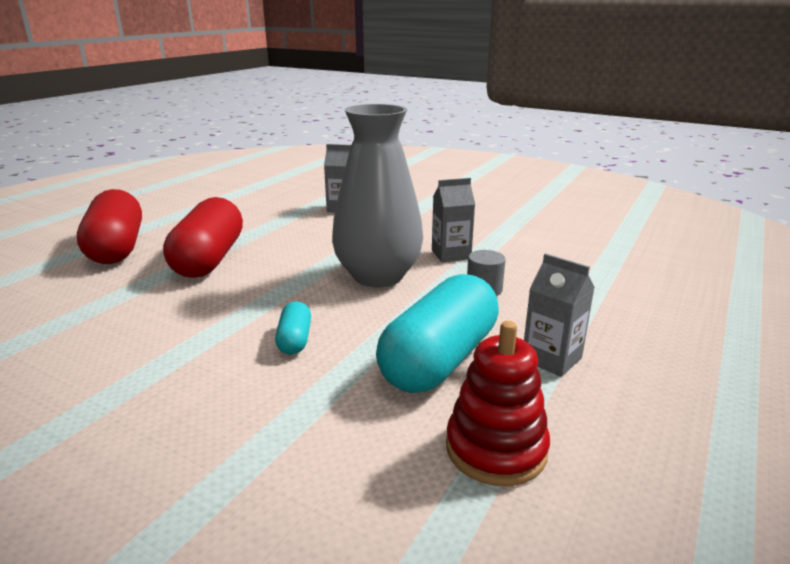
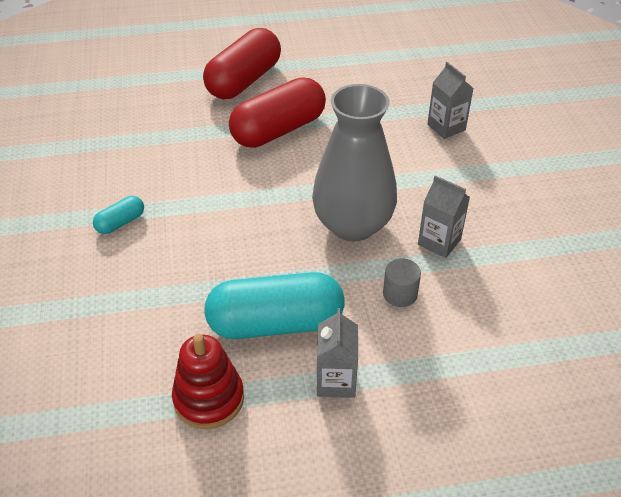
camera: 50 degrees right, 20 degrees up
turquoise capsule [275,301,311,355] -> turquoise capsule moved to [93,196,144,234]

